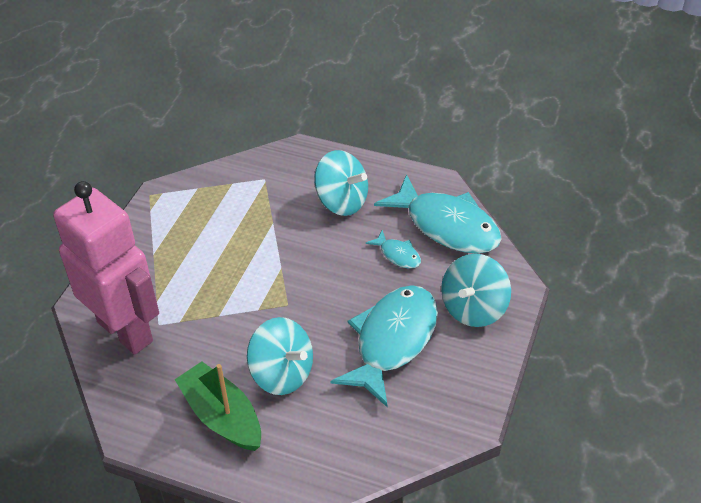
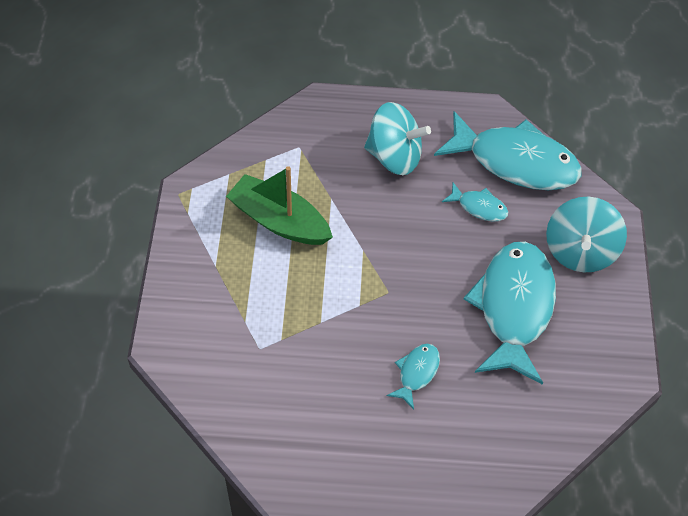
camera: 20 degrees left, 10 degrees up
pink robot [53,181,159,355] -> none
green boat [175,362,261,451] -> green boat moved to [226,166,333,245]
turquoise spinning top [247,317,313,395] -> turquoise fish [387,344,440,409]

